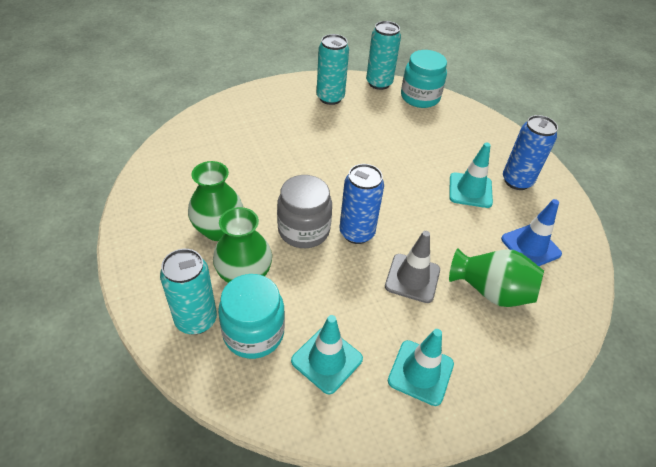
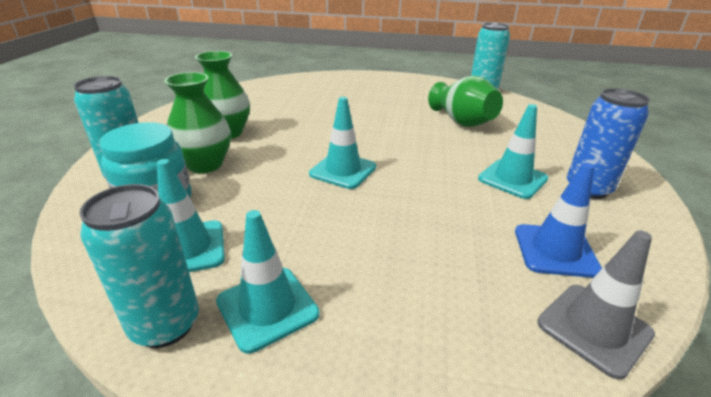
camera: 35 degrees right, 15 degrees down
grey jar [277,175,332,248] -> none
turquoise can [317,34,349,105] -> turquoise can moved to [79,184,199,348]
blue can [340,164,384,244] -> turquoise traffic cone [309,97,376,189]
grey traffic cone [385,231,440,303] -> grey traffic cone moved to [537,230,655,380]
turquoise jar [401,50,447,108] -> none
green vase [449,249,544,307] -> green vase moved to [428,76,503,127]

